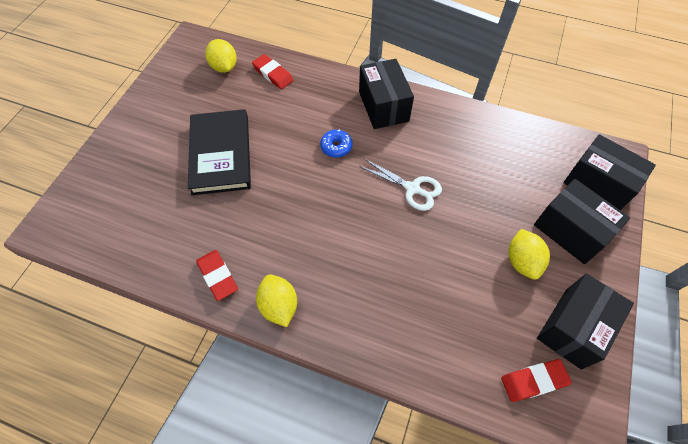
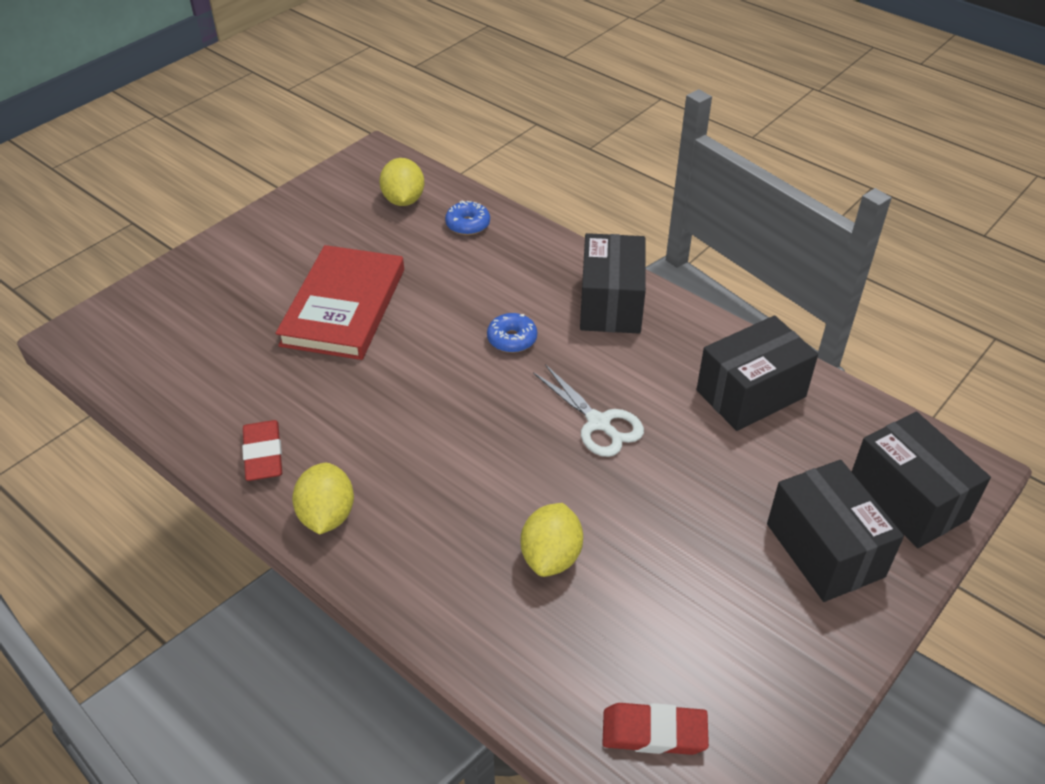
camera: 20 degrees right, 15 degrees down
black book [188,109,251,195] -> red book [276,245,404,360]
red eraser [252,54,294,89] -> blue donut [445,201,490,235]
yellow lemon [508,229,550,280] -> yellow lemon moved to [521,503,583,577]
black box [537,273,634,370] -> black box moved to [697,315,818,431]

